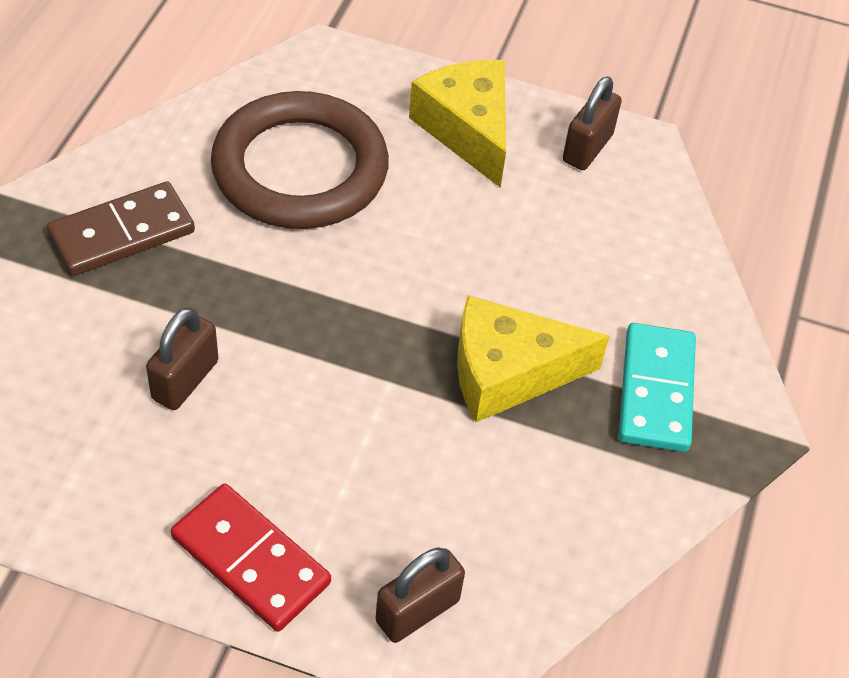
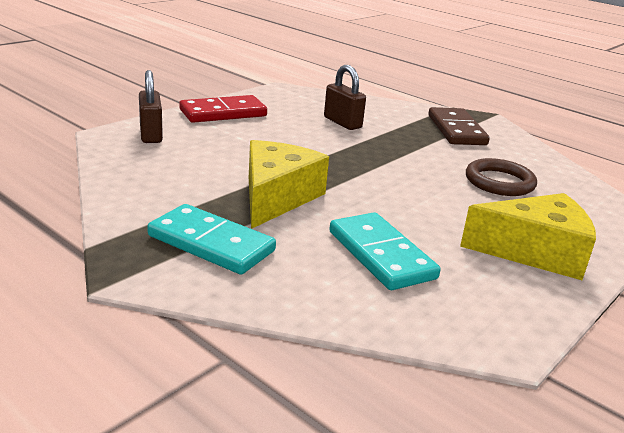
camera: 115 degrees right, 25 degrees down
brown ring [211,91,389,229] -> brown ring [466,158,537,196], size x0.54
brown padlock [563,76,622,170] -> none
none -> turquoise domino [329,212,441,290]

